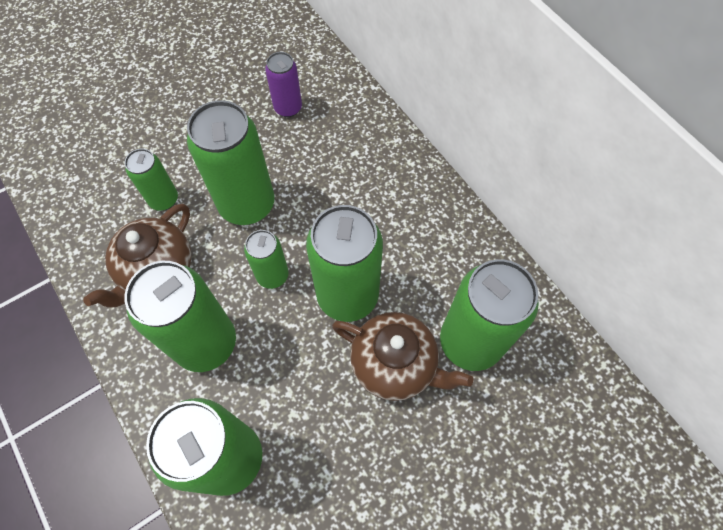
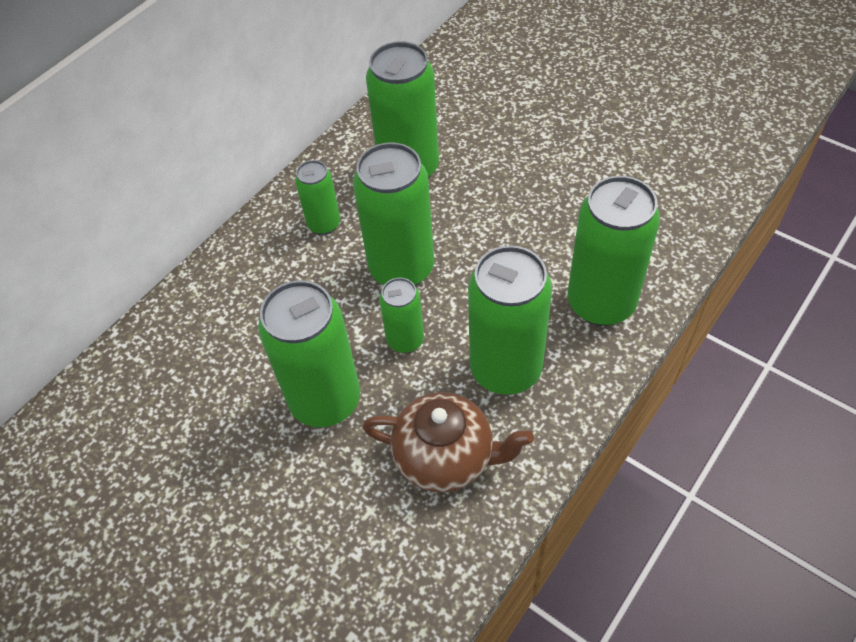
camera: 105 degrees left, 10 degrees down
green can [125,149,178,211] -> green can moved to [295,160,340,235]
purple can [265,52,302,117] -> none
brown teapot [332,312,473,401] -> none

